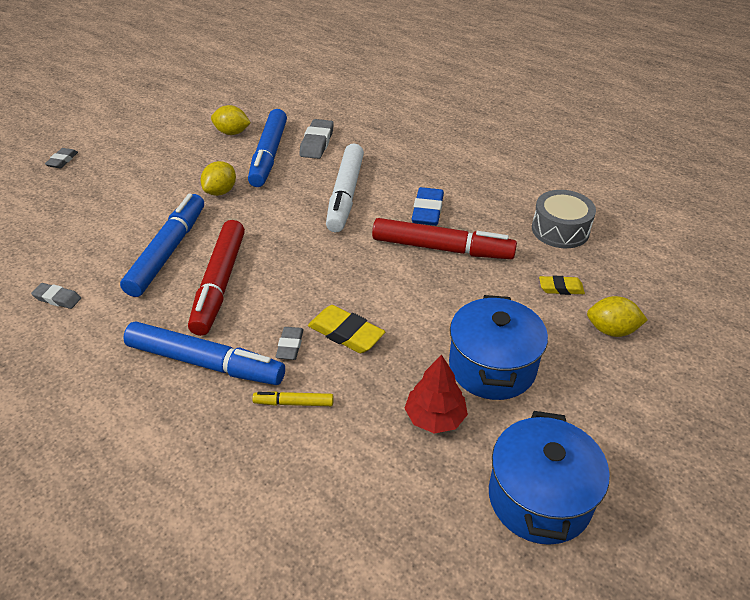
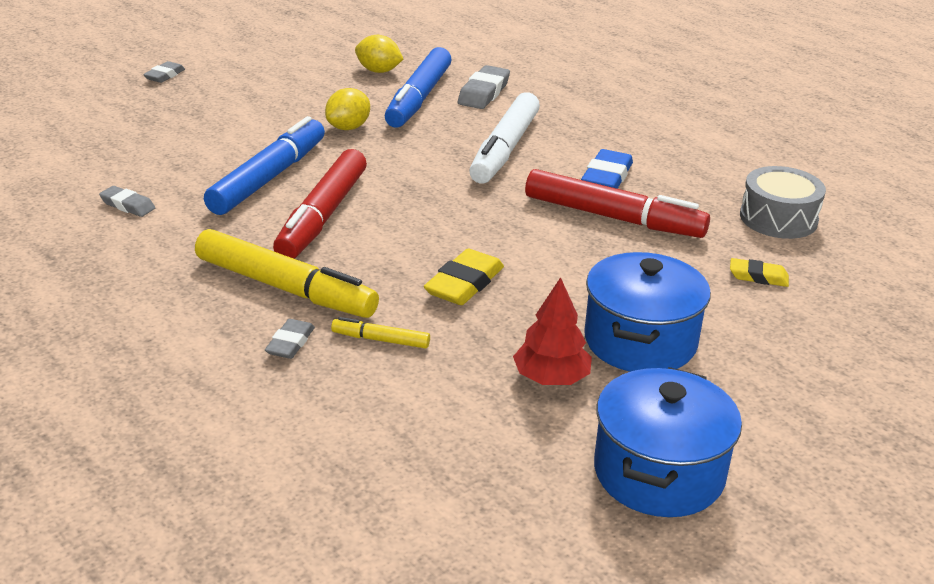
camera: 10 degrees right, 10 degrees down
blue marker [123,321,285,385] -> yellow marker [195,229,379,318]
grey eraser [276,327,304,360] -> grey eraser moved to [265,319,315,359]
yellow eraser [308,305,385,353] -> yellow eraser turned 75 degrees clockwise [424,249,504,305]
yellow lemon [587,296,647,337] -> none

